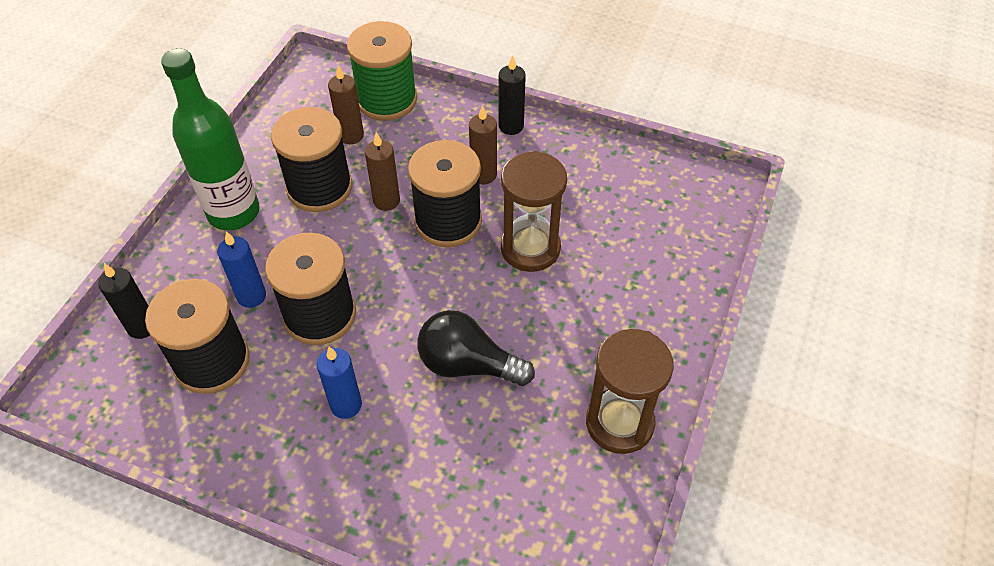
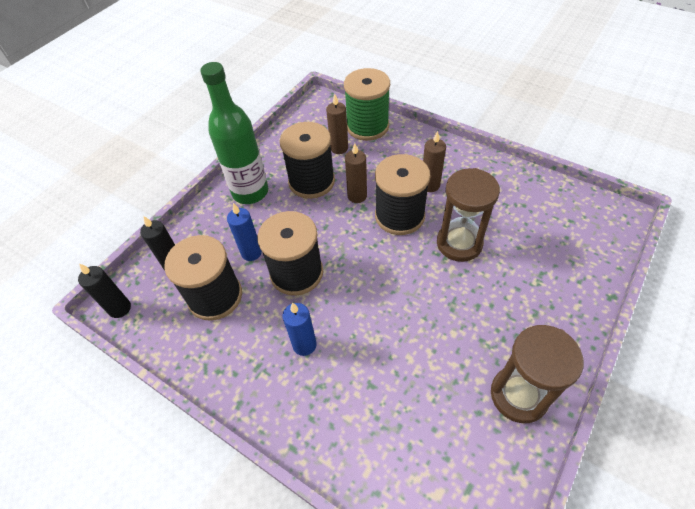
camera: 15 degrees right, 0 degrees up
black light bulb [417,310,535,386] -> none
black candle [499,55,526,135] -> black candle moved to [78,264,131,318]

